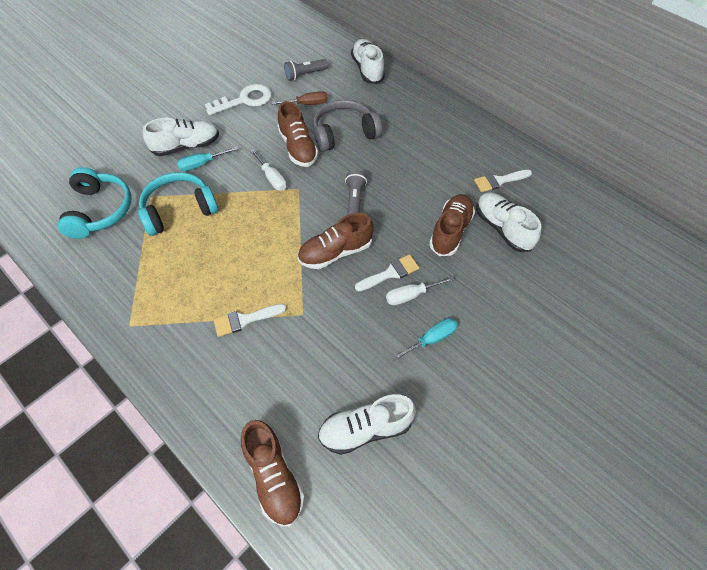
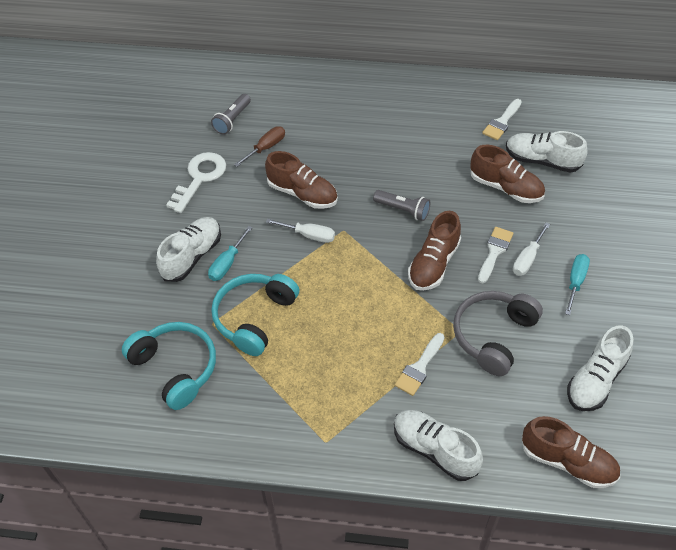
camera: 35 degrees left, 5 degrees down
grey headphones [313,100,382,152] -> grey headphones moved to [453,291,543,376]
grey flashlight [345,170,367,215] -> grey flashlight turned 150 degrees clockwise [373,190,430,221]
white shoe [351,39,385,84] -> white shoe moved to [394,410,483,481]
brown shoe [429,194,475,256] -> brown shoe turned 135 degrees clockwise [470,145,545,203]

